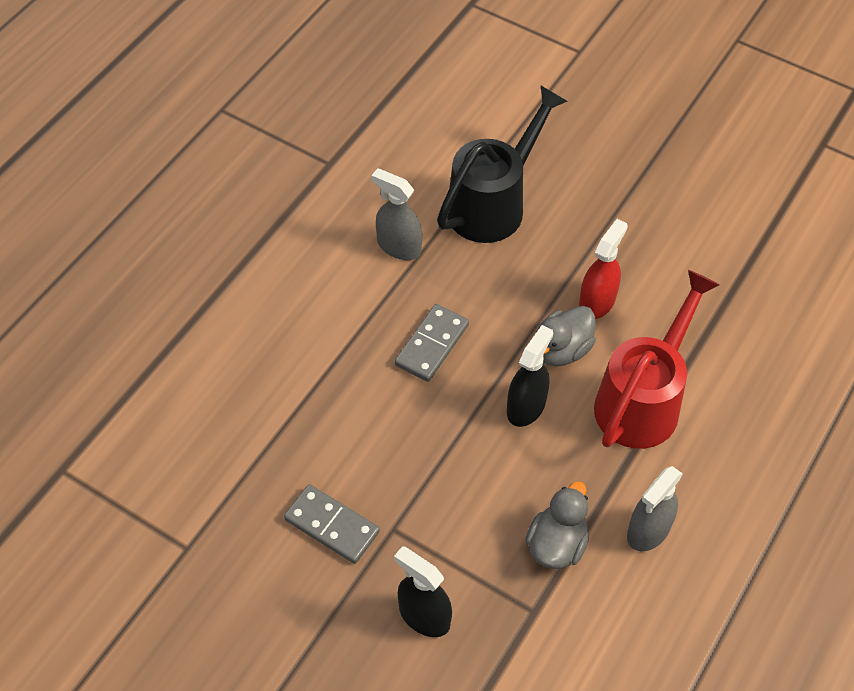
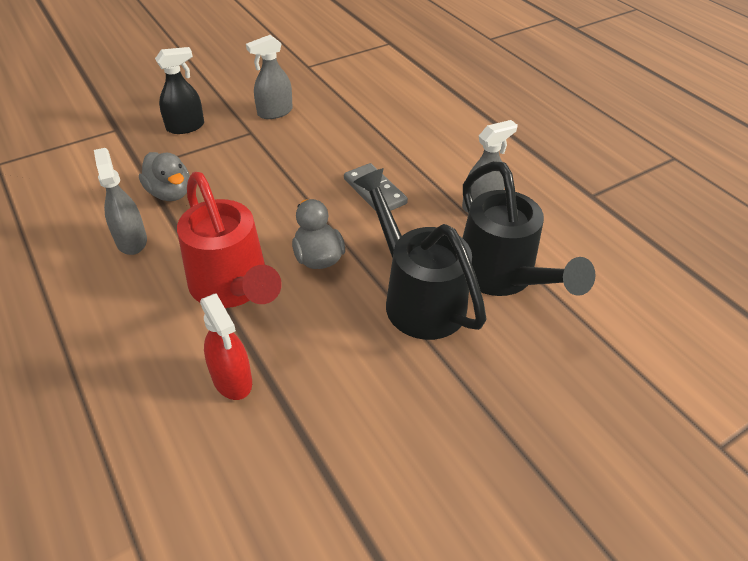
camera: 115 degrees right, 10 degrees down
grey domino [284,484,380,564] -> grey spray bottle [246,35,293,119]
black spray bottle [507,325,553,427] -> none
red spray bottle [579,219,628,319] -> red spray bottle moved to [200,293,252,400]
none -> black watering can [353,168,486,340]

